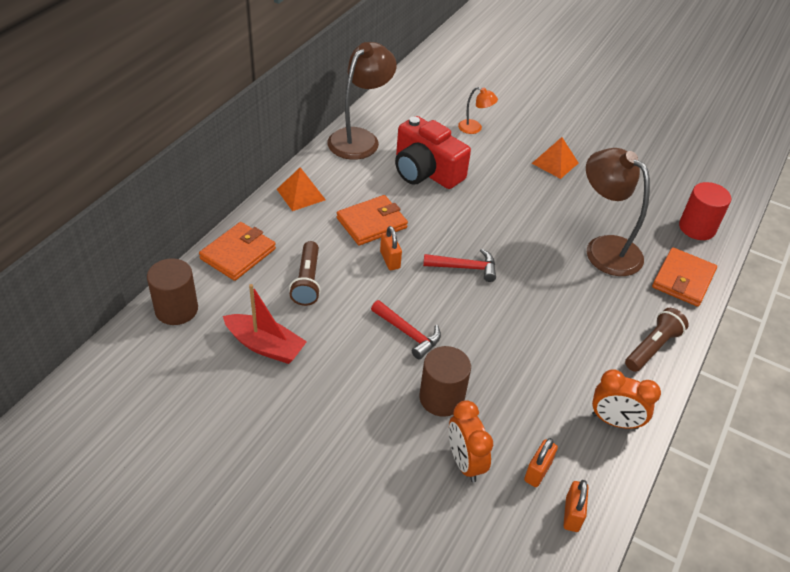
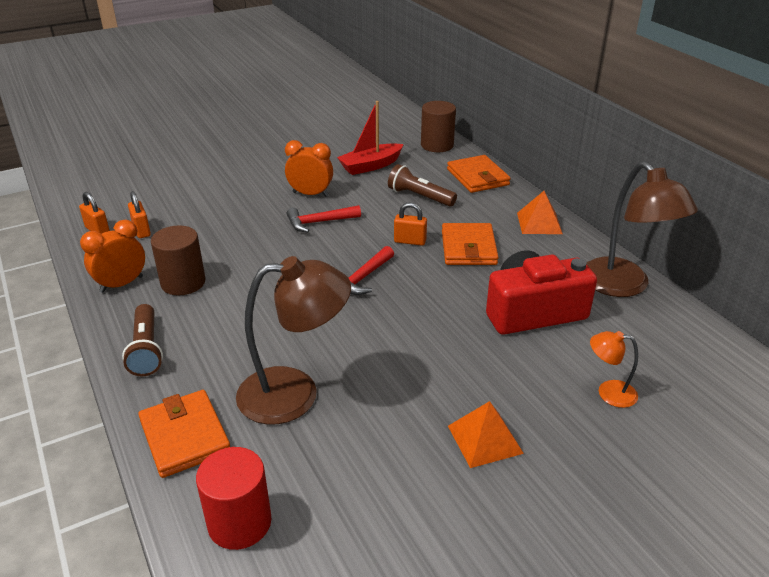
camera: 125 degrees right, 10 degrees down
brown cylinder [420,346,471,417] -> brown cylinder moved to [151,225,206,296]
orange clock [449,400,493,482] -> orange clock moved to [285,140,333,197]
orange lamp [458,87,498,134] -> orange lamp turned 45 degrees clockwise [590,331,638,408]

